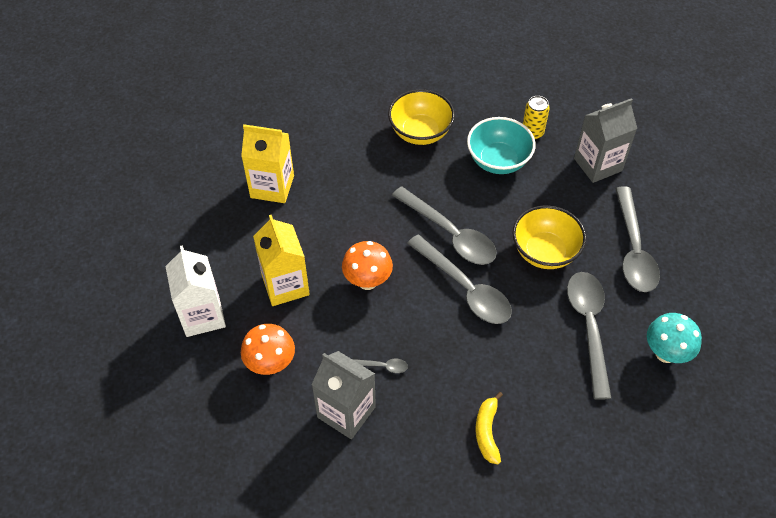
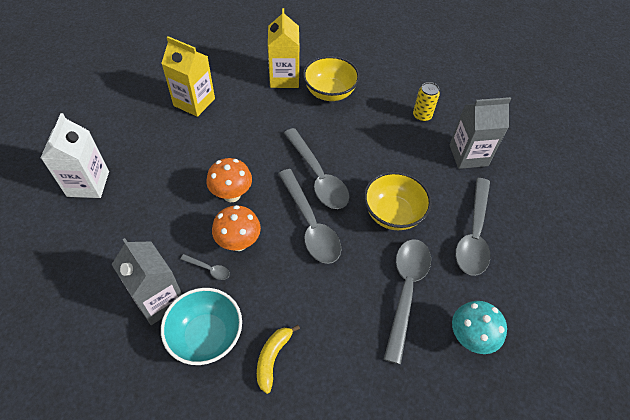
camera: 15 degrees right, 0 degrees up
orange mushroom [241,324,295,375] -> orange mushroom moved to [212,205,261,251]
yellow carton [253,215,310,306] -> yellow carton moved to [268,8,300,88]
turquoise bowl [467,117,536,174] -> turquoise bowl moved to [161,288,242,365]

